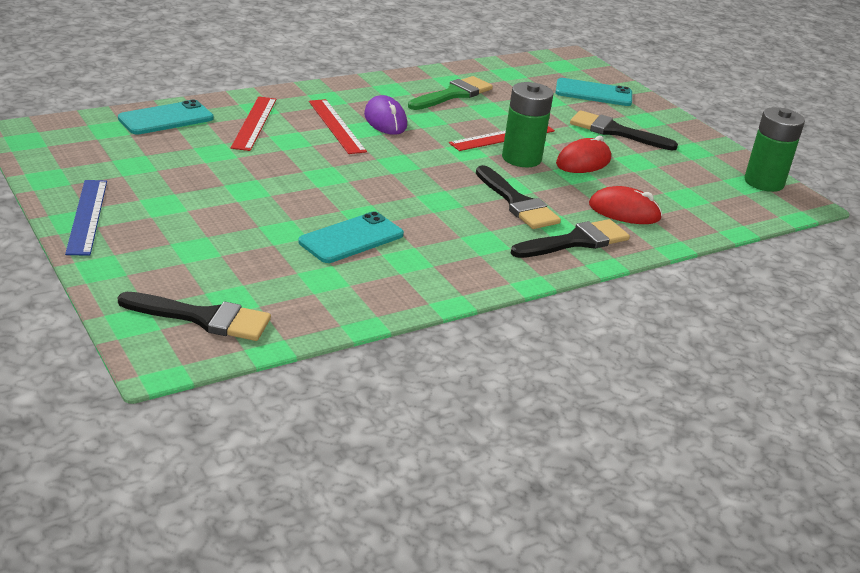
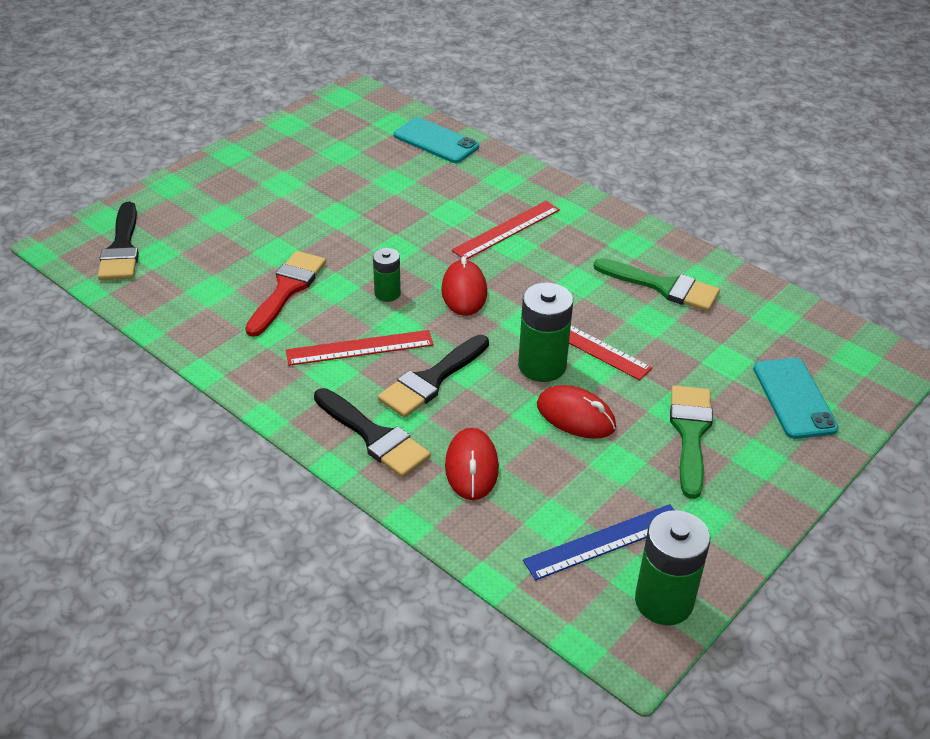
camera: 75 degrees right, 10 degrees up
blue ruler [65,180,107,256] -> blue ruler moved to [523,504,674,580]
red ruler [231,96,276,151] -> red ruler moved to [286,330,434,366]
turquoise phone [298,211,404,263] -> red brush [245,251,326,337]
purple mouse [364,95,407,135] -> none
black brush [570,110,678,151] -> green brush [670,385,713,499]
none -> green battery [373,248,401,302]
none -> red mouse [441,256,487,316]

